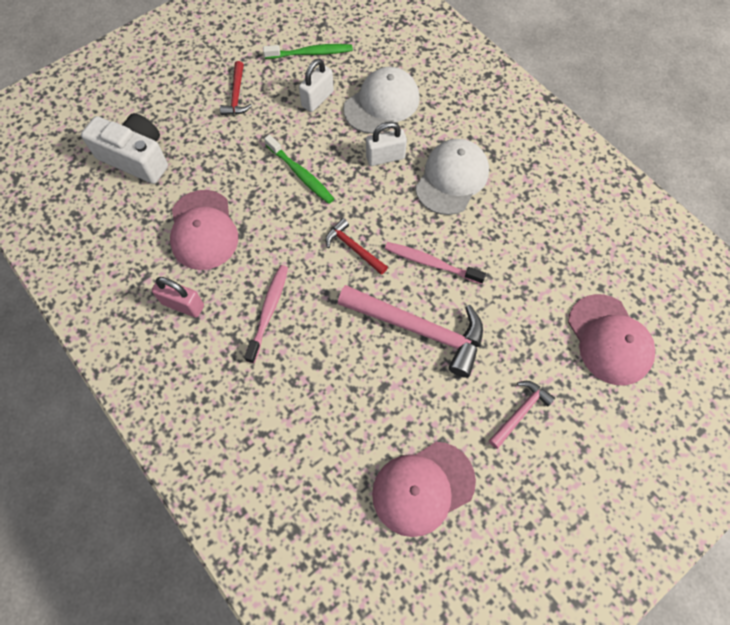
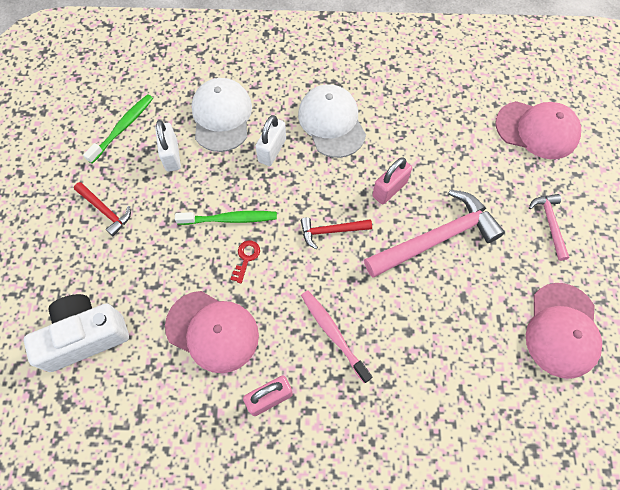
camera: 50 degrees left, 0 degrees up
pink toothbrush [385,242,486,284] -> pink padlock [372,157,412,204]
none -> red key [230,240,260,283]

